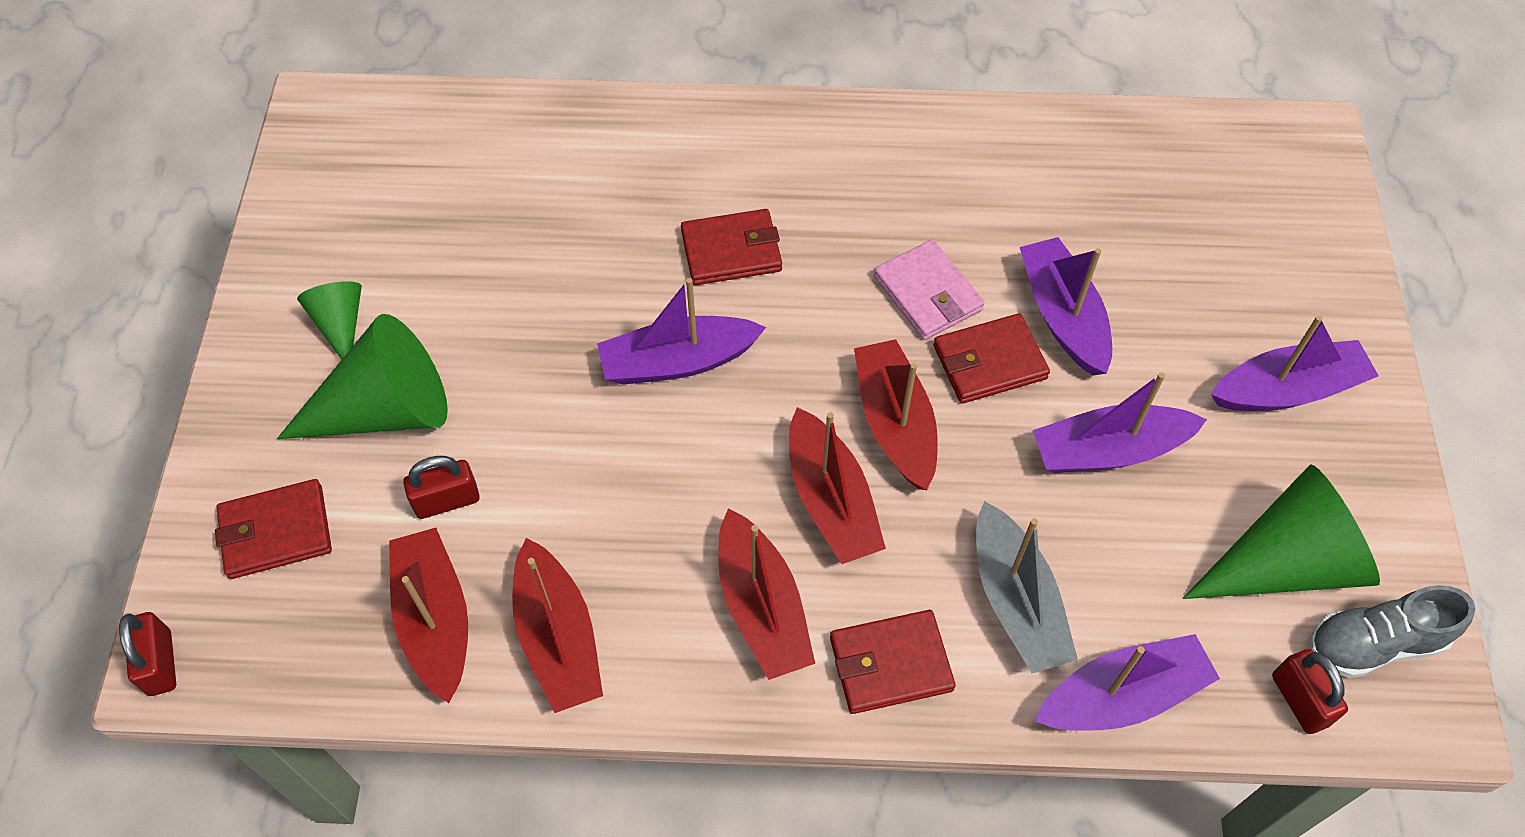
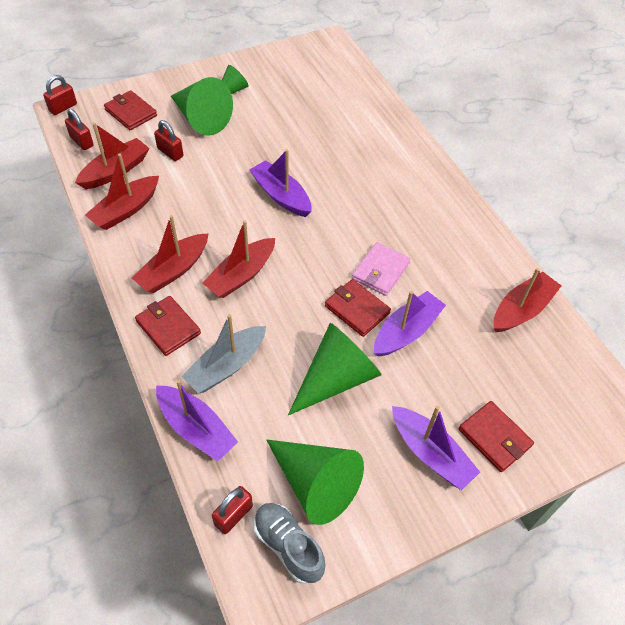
camera: 60 degrees right, 5 degrees down
red wallet [681,209,782,285] -> red wallet moved to [458,401,534,472]
red boat [854,339,938,490] -> red boat moved to [494,268,561,332]
purple boat [1033,372,1207,473] -> green cone [288,323,382,415]
none -> red padlock [65,109,94,150]

